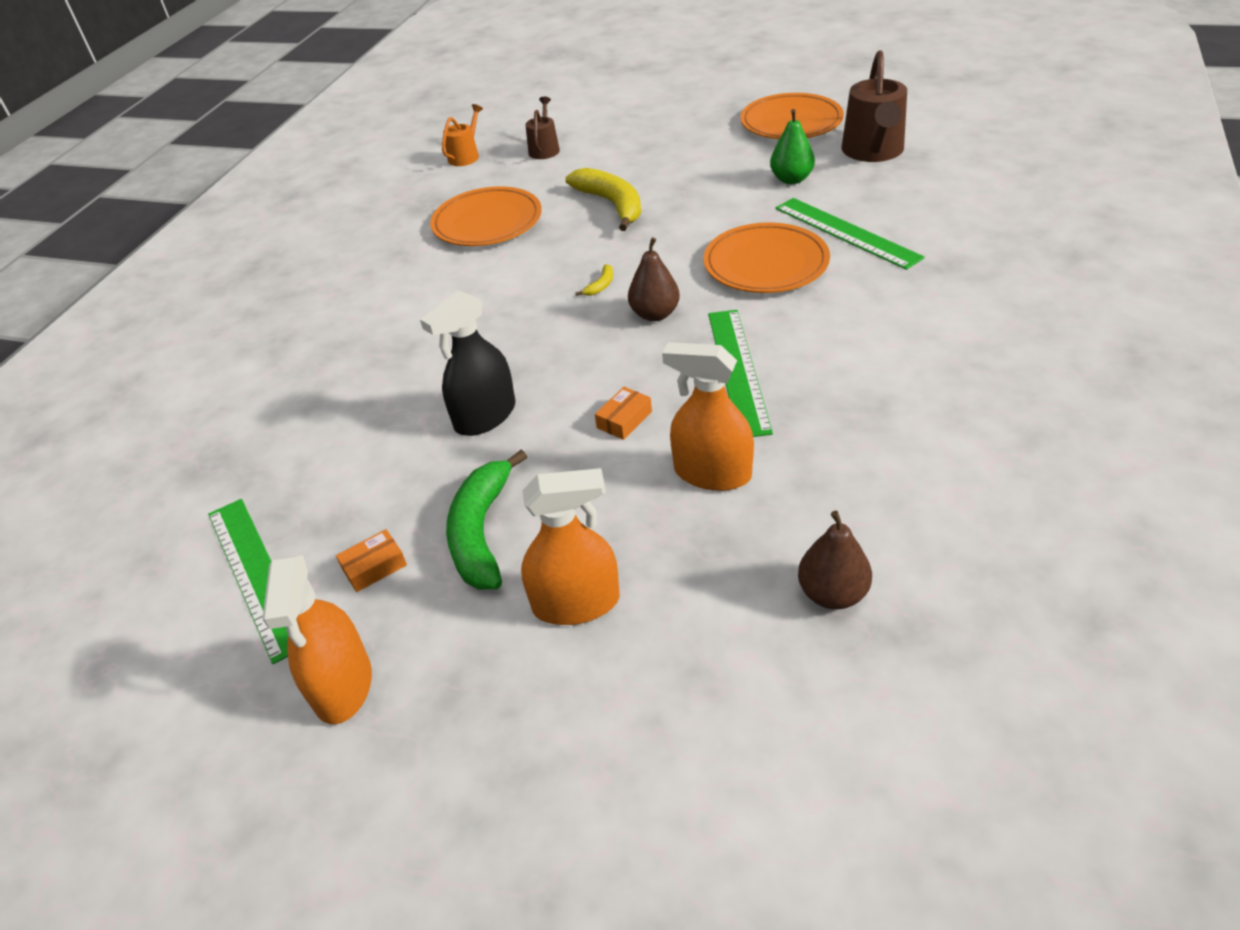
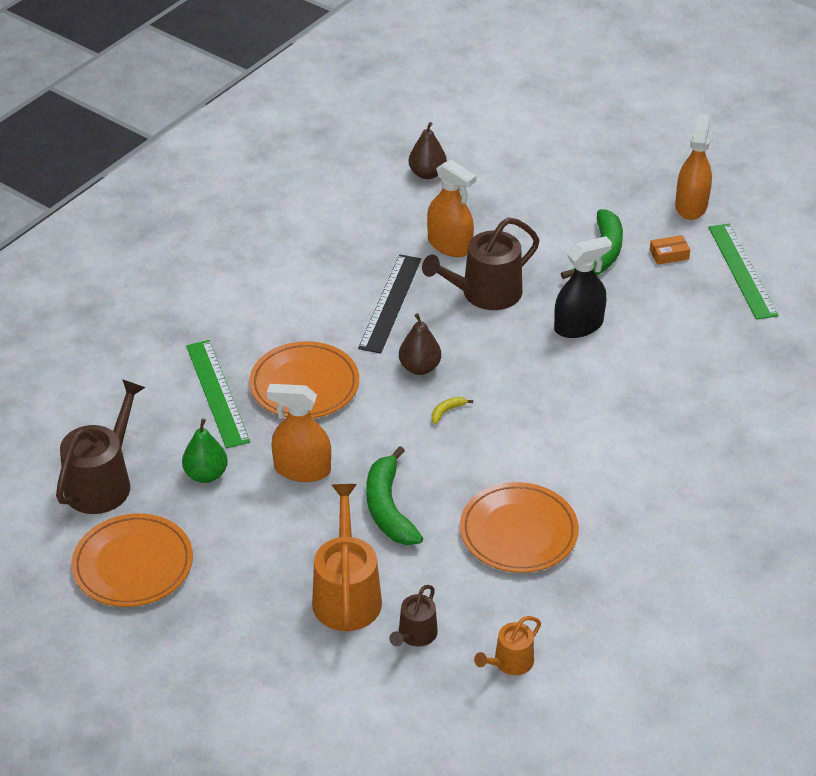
camera: 165 degrees left, 0 degrees up
orange spray bottle [521,468,619,625] -> orange spray bottle moved to [267,384,331,482]
yellow banana [565,168,641,231] -> green banana [366,446,423,545]
orange box [595,387,652,440] -> brown watering can [422,217,540,310]
green ruler [708,310,773,437] -> black ruler [358,254,421,354]
none -> orange watering can [312,484,382,631]

